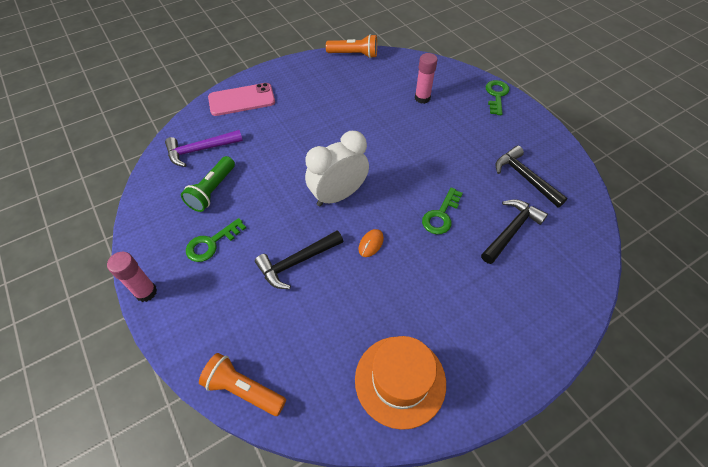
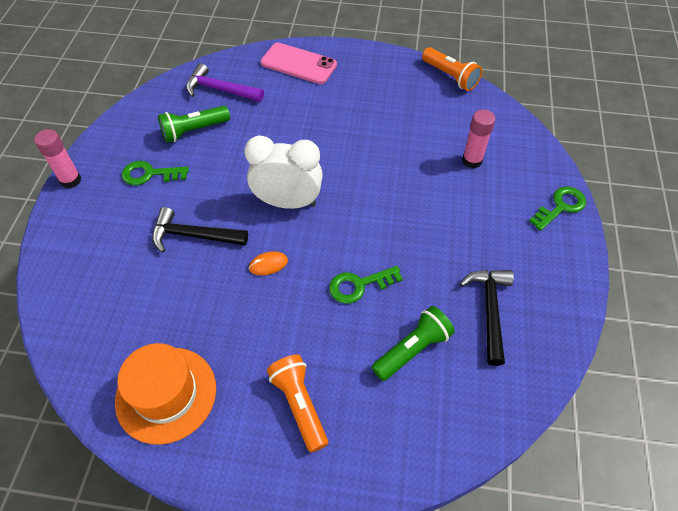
camera: 40 degrees right, 0 degrees up
orange flashlight [199,353,286,416] -> orange flashlight moved to [267,355,328,453]
black hammer [481,199,548,264] -> green flashlight [372,306,455,381]

